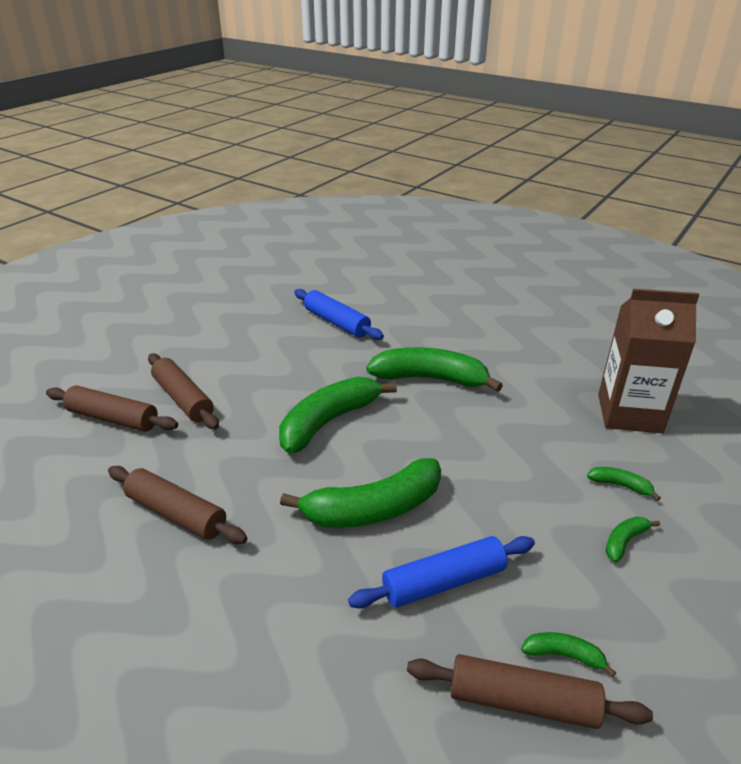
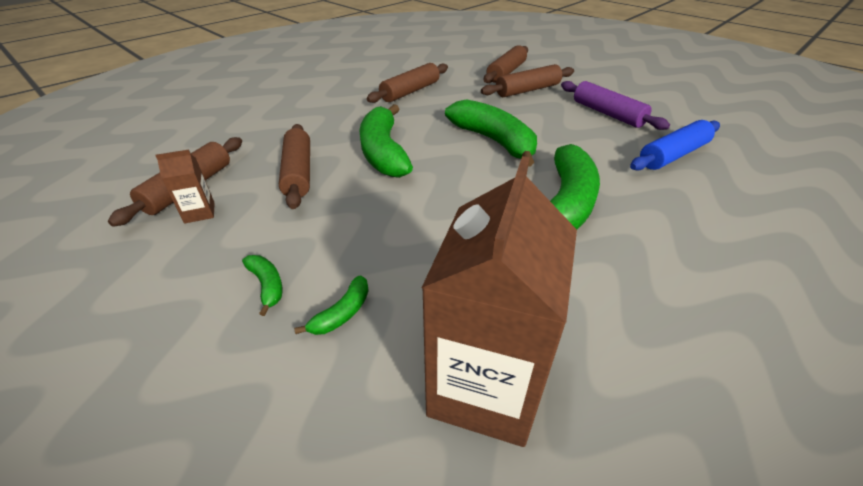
camera: 100 degrees right, 5 degrees up
blue rolling pin [348,536,535,609] -> brown rolling pin [279,124,310,209]
green banana [521,632,616,677] -> brown carton [155,150,215,224]
none -> purple rolling pin [561,81,670,130]

